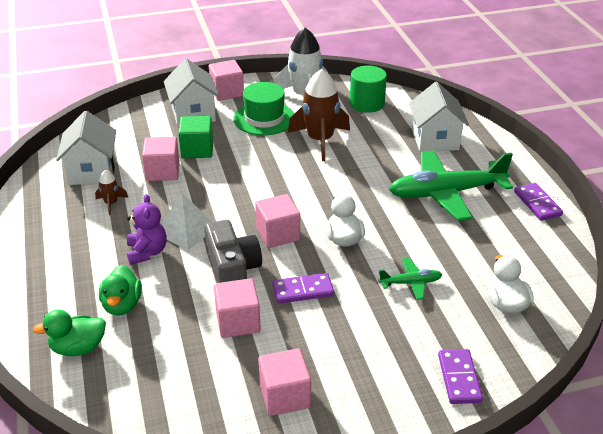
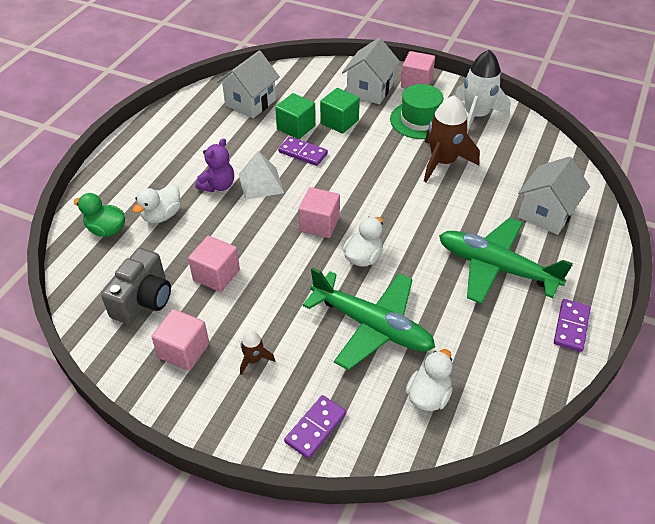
camera: 40 degrees right, 10 degrees up
brown rocket [95,170,128,215] -> brown rocket moved to [240,331,275,375]
green duck [99,265,142,316] -> white duck [133,185,180,223]
pink cube [142,137,180,181] -> green cube [275,93,316,139]
grey camera [205,220,262,283] -> grey camera moved to [101,248,171,324]
purple domino [272,273,334,304] -> purple domino moved to [278,136,328,166]
green cylinder [350,66,387,113] -> none
green plane [379,258,442,300] -> green plane [302,267,435,370], size x2.18

